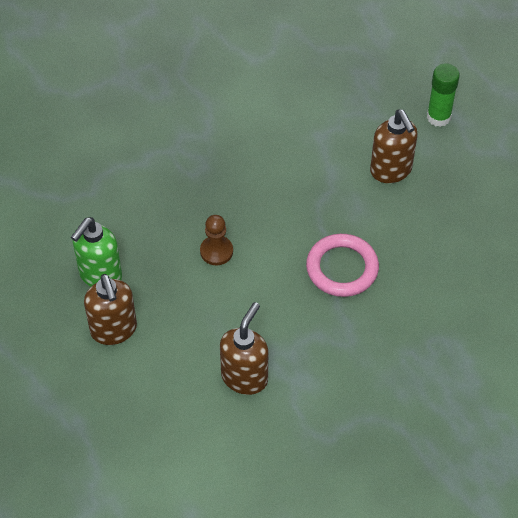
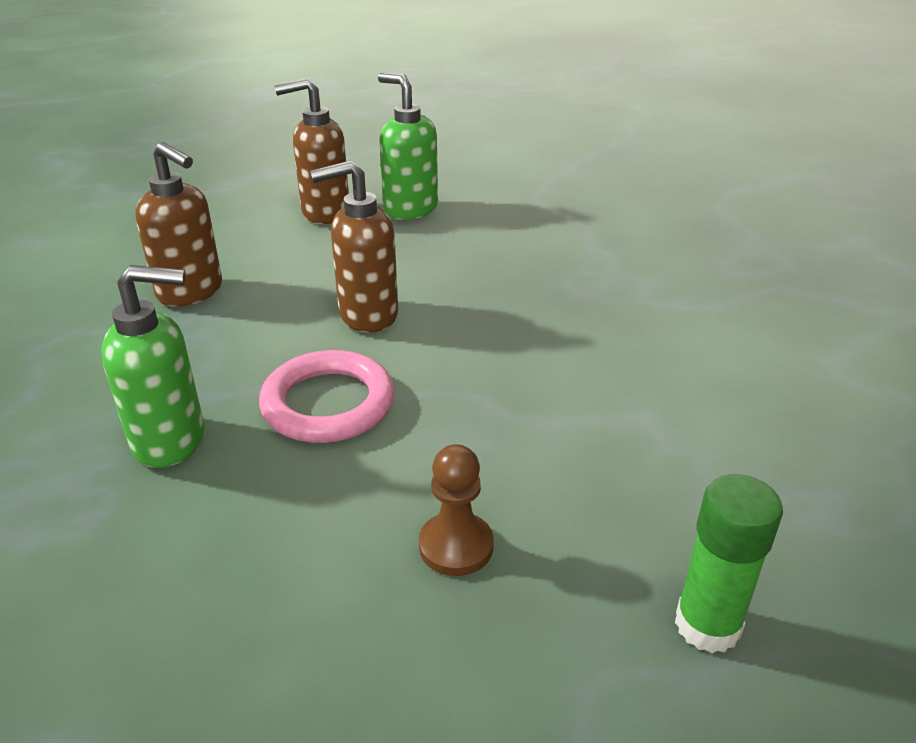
camera: 100 degrees right, 20 degrees down
brown pawn [200,215,233,265] -> brown pawn moved to [419,444,494,576]
brown soap dispenser [370,110,418,183] -> brown soap dispenser moved to [310,160,398,333]
none -> green soap dispenser [101,265,205,468]

